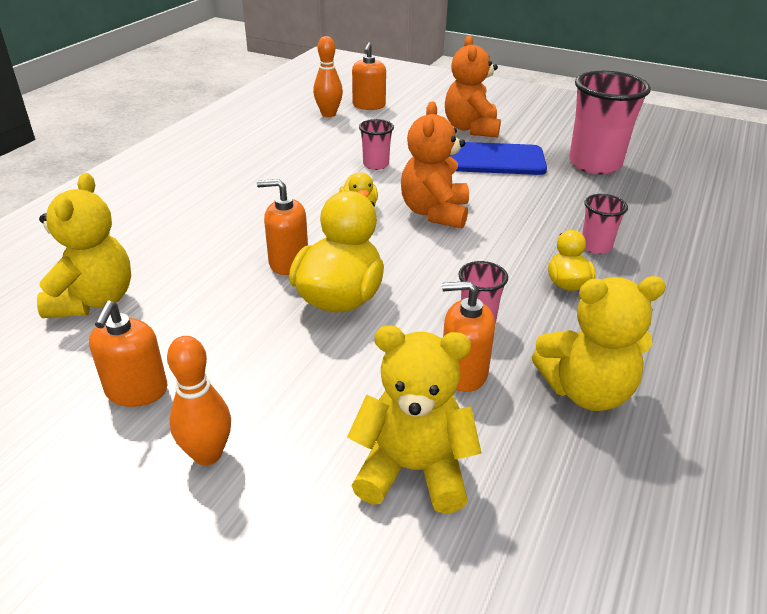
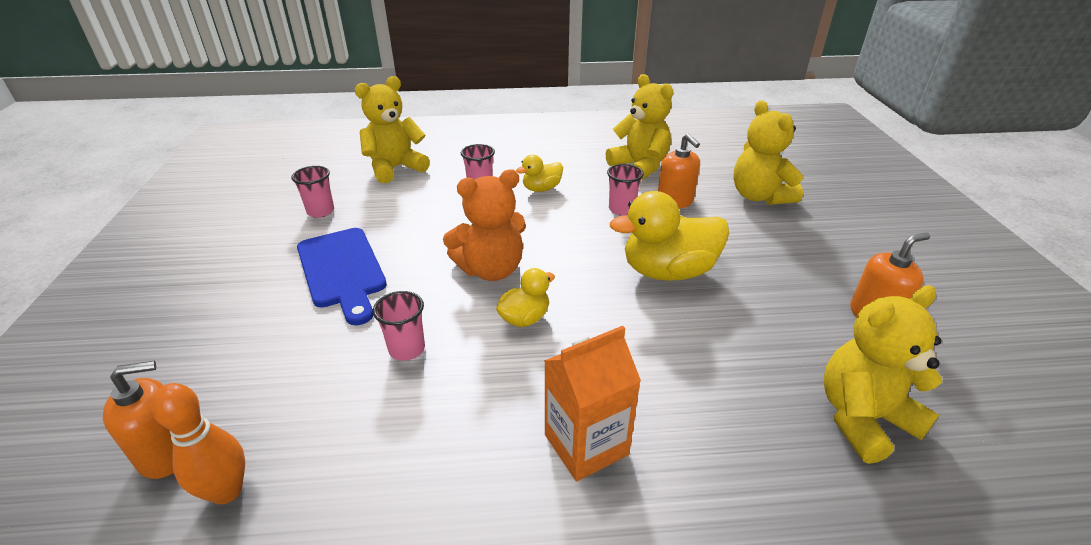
camera: 120 degrees left, 0 degrees up
orange bowling pin [167,336,231,465] -> none
orange soap dispenser [257,179,308,275] -> none
orange teddy bear [445,35,501,138] -> none
pink cup [569,71,651,175] -> pink cup [291,166,334,218], size x0.49
none -> yellow teddy bear [354,76,430,184]
none -> orange carton [544,326,641,481]

